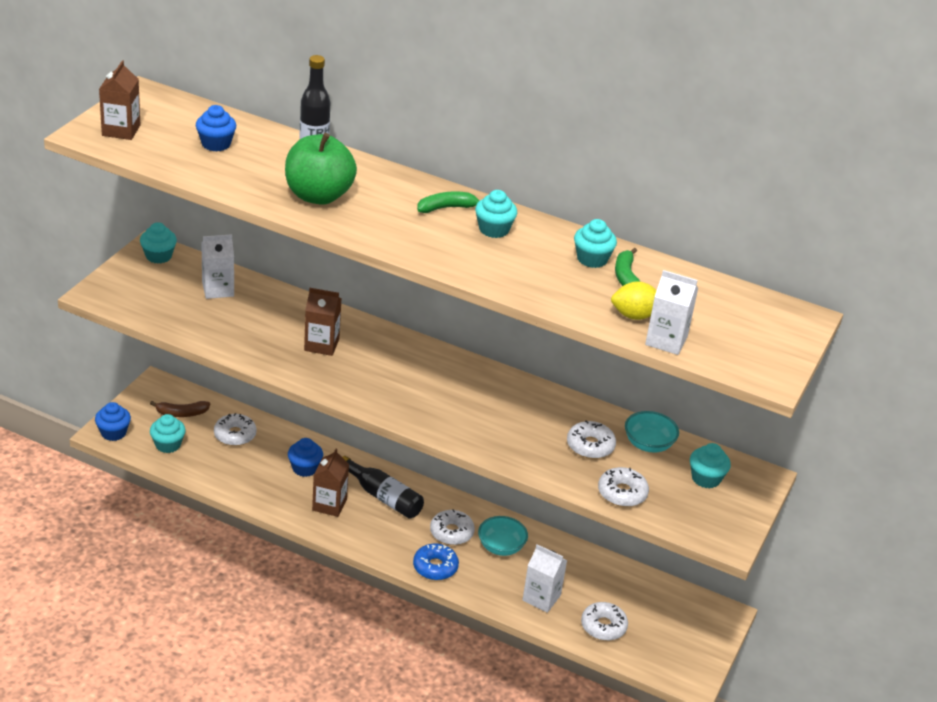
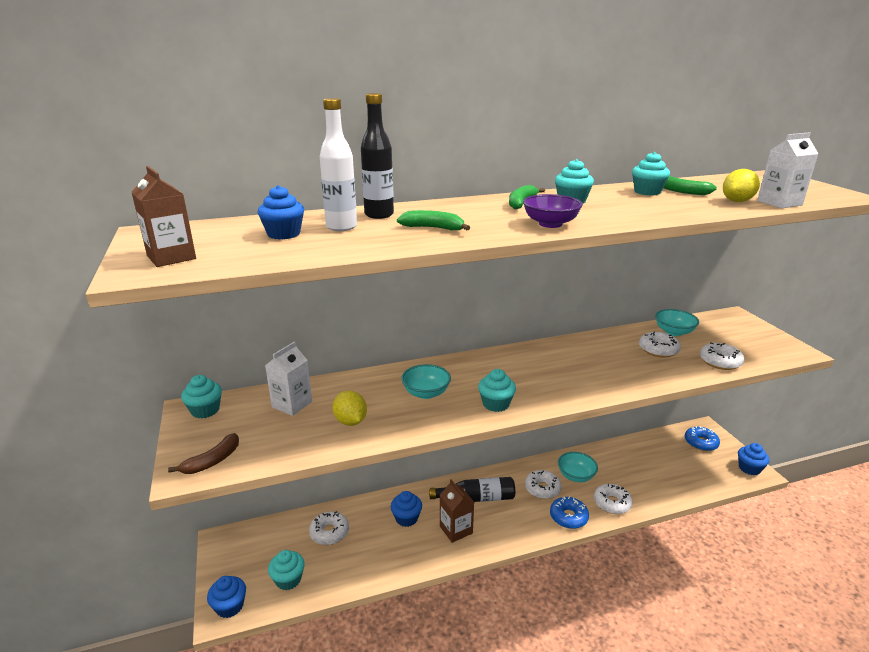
camera: 40 degrees left, 10 degrees down
brown banana [150,401,210,417] -> brown banana moved to [168,433,239,474]
green apple [285,133,357,205] -> green banana [397,210,470,230]
brown carton [304,288,341,356] -> turquoise bowl [401,364,451,399]
white carton [522,544,567,613] -> none
white donut [581,602,628,641] -> white donut moved to [594,484,632,514]
turquoise cupcake [690,443,731,489] -> turquoise cupcake moved to [478,369,516,412]
none -> white bottle [320,98,357,231]
none -> yellow lemon [333,391,367,426]
none -> purple bowl [523,194,583,228]
none -> blue donut [685,426,720,451]
none -> blue cupcake [738,443,769,475]

